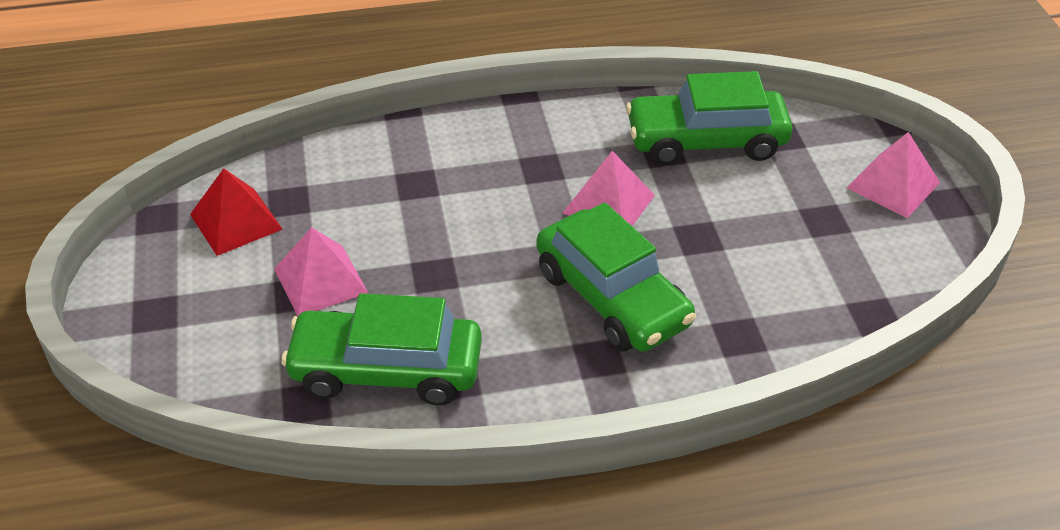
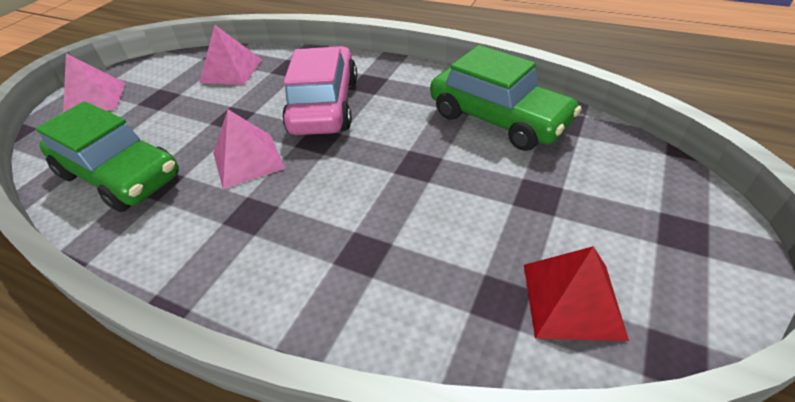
camera: 140 degrees left, 0 degrees up
pink pyramid [274,227,368,316] -> pink pyramid moved to [199,25,262,85]
green car [536,202,696,352] -> pink car [282,46,357,135]

